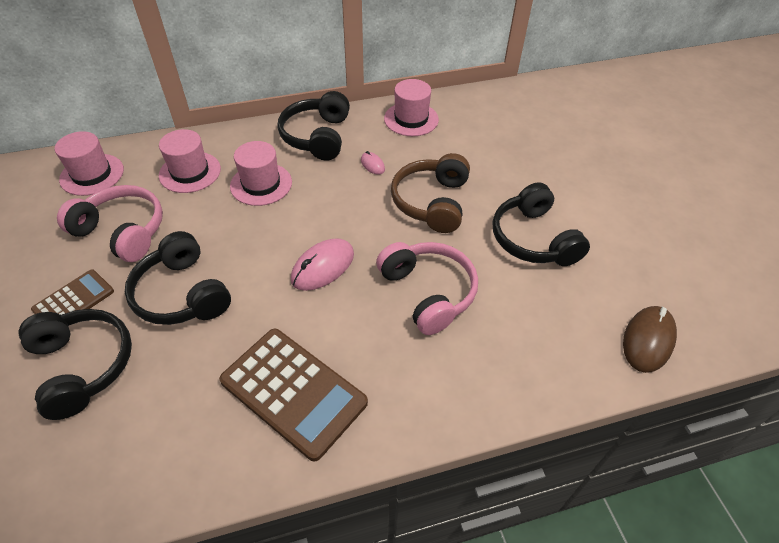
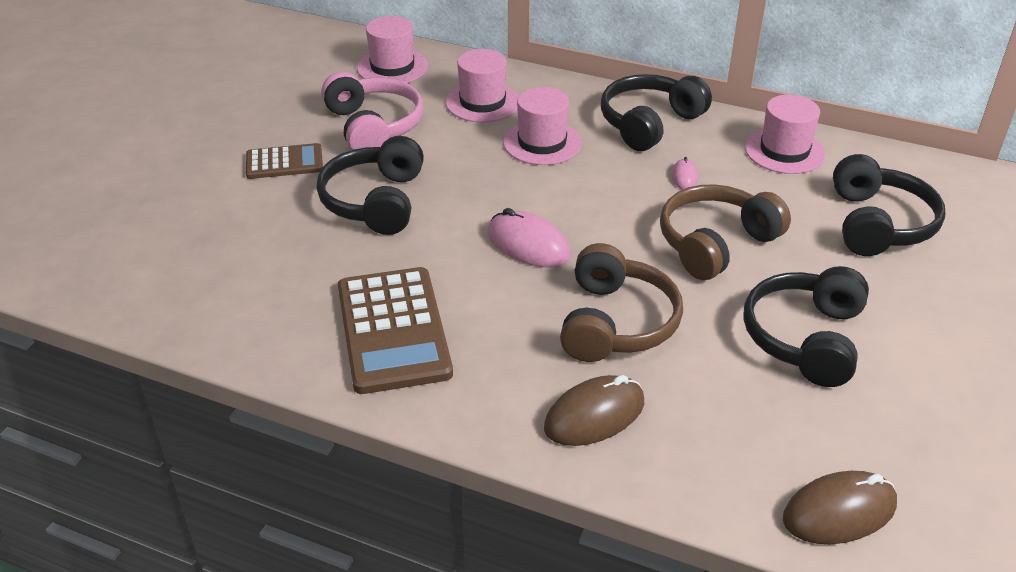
camera: 40 degrees right, 10 degrees down
black headphones [18,309,132,420] -> black headphones moved to [833,154,945,256]
pink mouse [291,238,354,291] -> pink mouse turned 45 degrees clockwise [487,208,571,267]
pink headphones [376,242,478,335] -> brown headphones [560,243,683,362]
none -> brown mouse [544,375,644,446]

